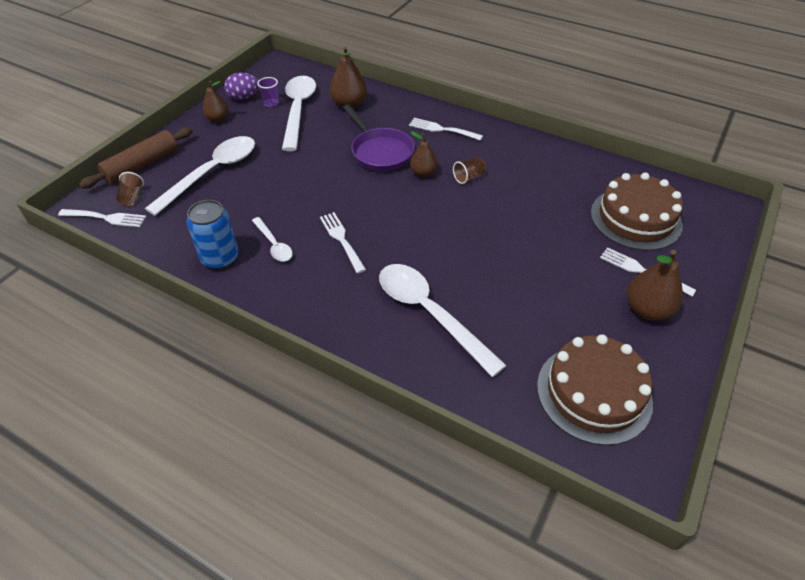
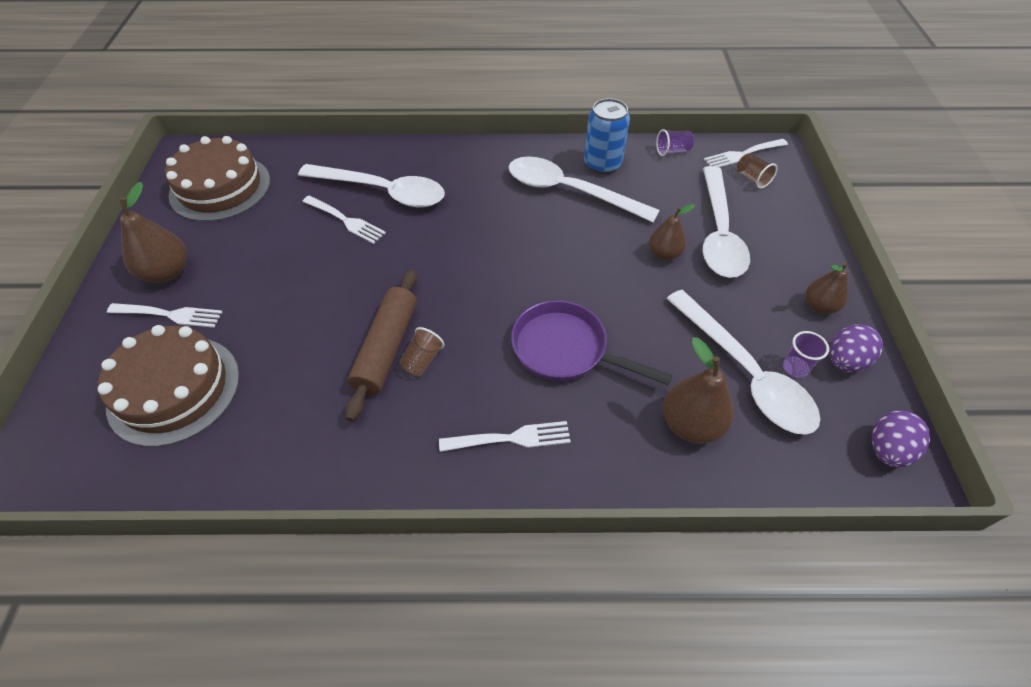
camera: 150 degrees right, 5 degrees up
brown rolling pin [79,127,193,189] -> brown rolling pin moved to [345,269,417,421]
white spoon [252,217,293,262] -> white spoon [509,156,660,222], size x1.97
white fork [320,212,366,274] -> white fork moved to [302,195,386,244]
brown pear [410,131,438,177] -> brown pear moved to [649,204,695,261]
none -> purple cup [656,129,694,156]
none -> purple egg [872,410,930,467]

